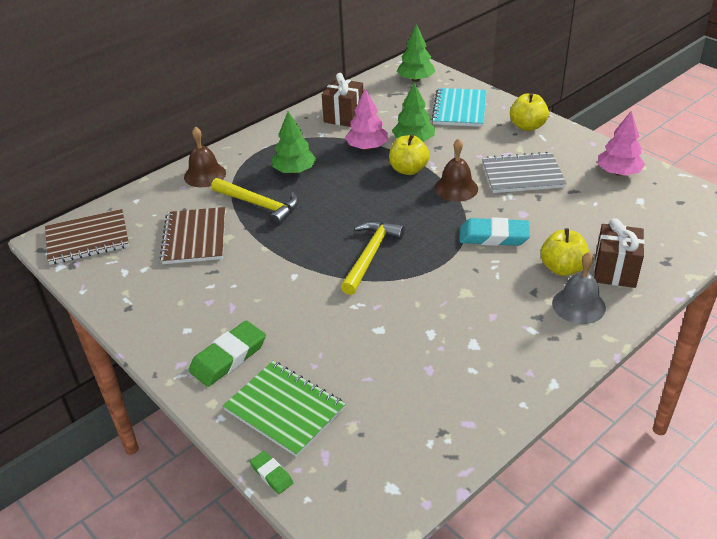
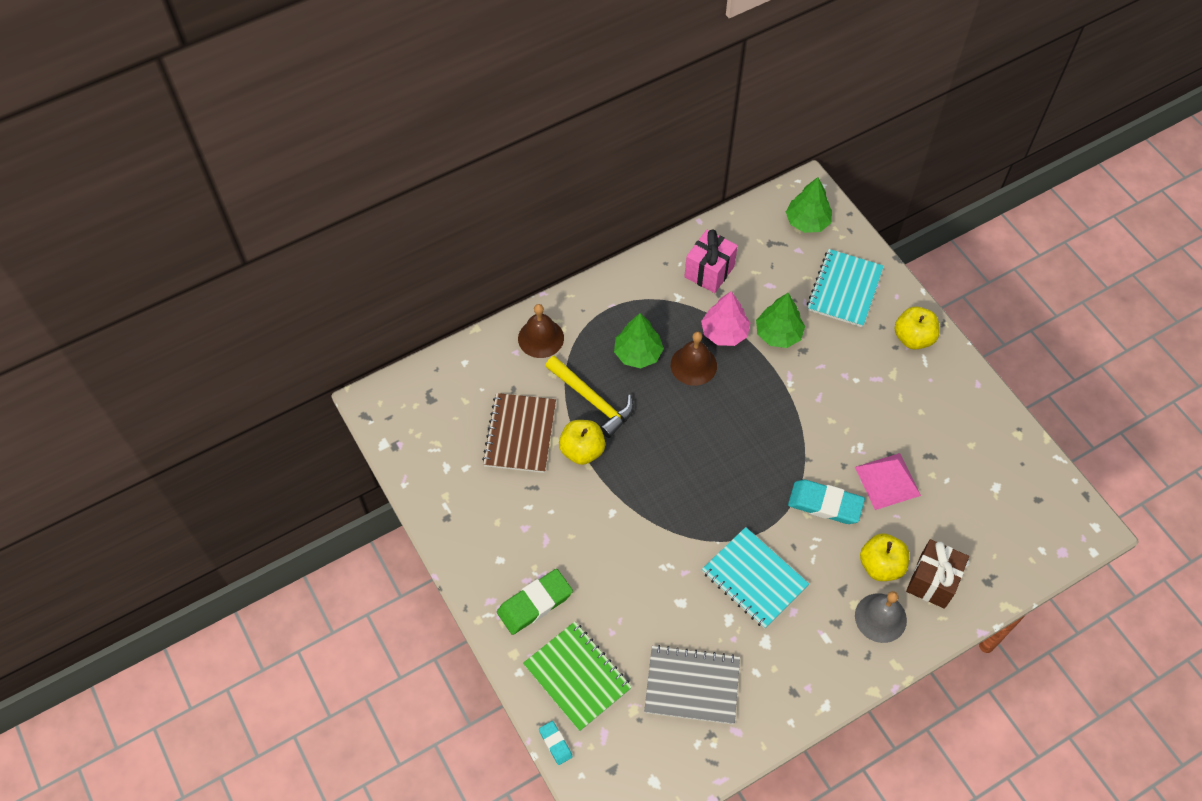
camera: 10 degrees right, 20 degrees up
brown notebook [45,209,129,265] -> none
green eraser [250,451,293,494] -> turquoise eraser [539,721,573,765]
brown gift [322,73,363,127] -> pink gift [684,229,738,293]
yellow hammer [341,221,405,295] -> none
yellow apple [389,134,430,175] -> yellow apple moved to [559,420,605,465]
brown bell [434,138,478,202] -> brown bell moved to [671,332,717,386]
grey notebook [482,152,567,193] -> grey notebook moved to [644,645,740,724]
pink tree [598,111,645,176] -> none
none -> turquoise notebook [702,527,809,629]
none -> pink pyramid [855,453,921,510]

